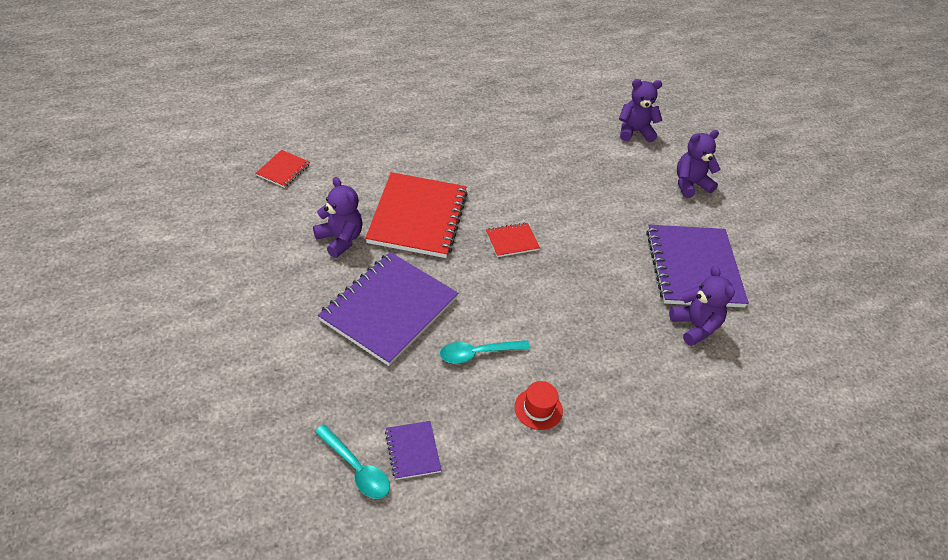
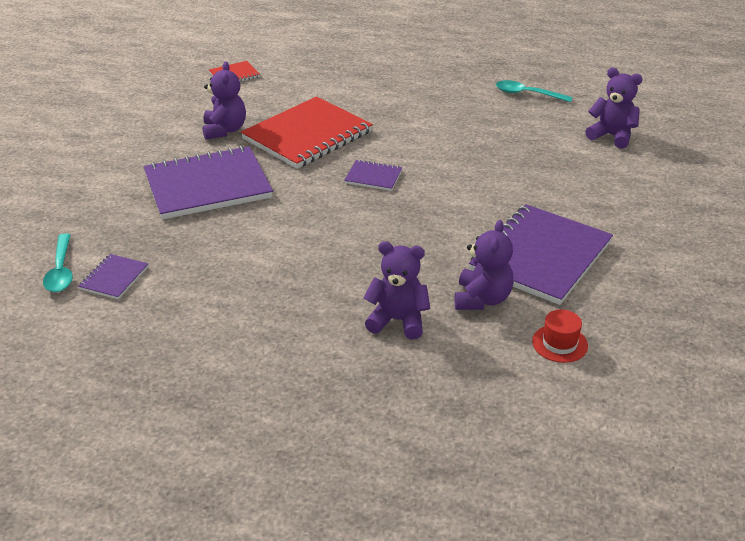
camera: 40 degrees right, 10 degrees down
turquoise spoon [440,340,530,364] -> turquoise spoon moved to [496,80,573,102]
red notebook [486,222,540,257] -> purple notebook [344,160,402,191]
red hat [514,381,563,430] -> red hat moved to [532,309,588,363]
purple teddy bear [677,130,721,198] -> purple teddy bear moved to [364,241,430,339]

